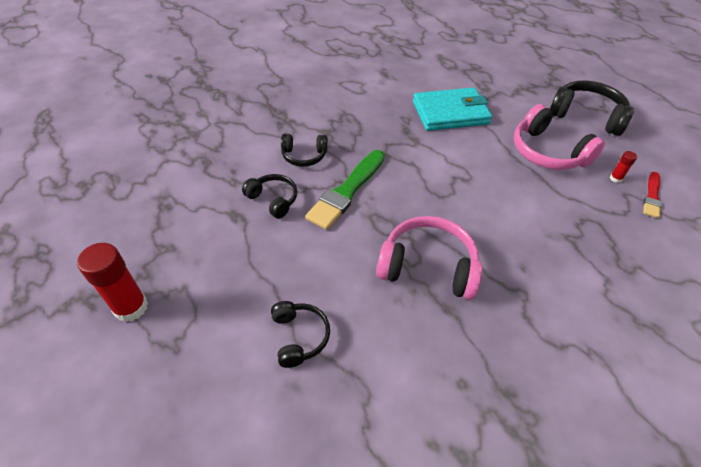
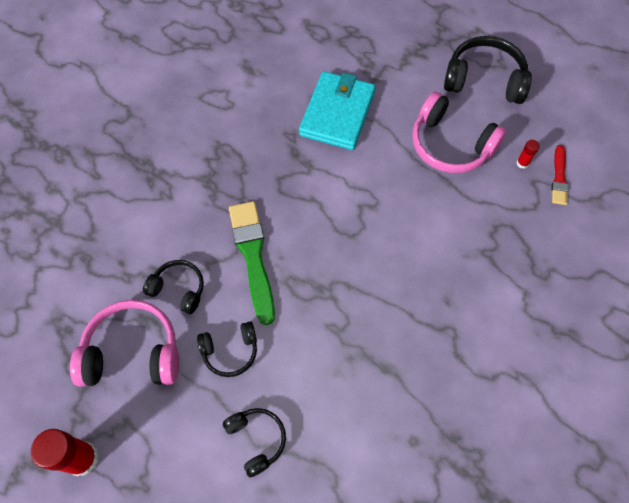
camera: 15 degrees left, 15 degrees up
black headphones [281,134,328,167] -> black headphones moved to [197,321,257,377]
green brush [305,150,385,230] -> green brush turned 150 degrees clockwise [229,201,275,325]
pink headphones [376,216,482,300] -> pink headphones moved to [70,300,179,387]
turquoise wallet [413,87,492,131] -> turquoise wallet turned 45 degrees counterclockwise [299,71,376,150]

